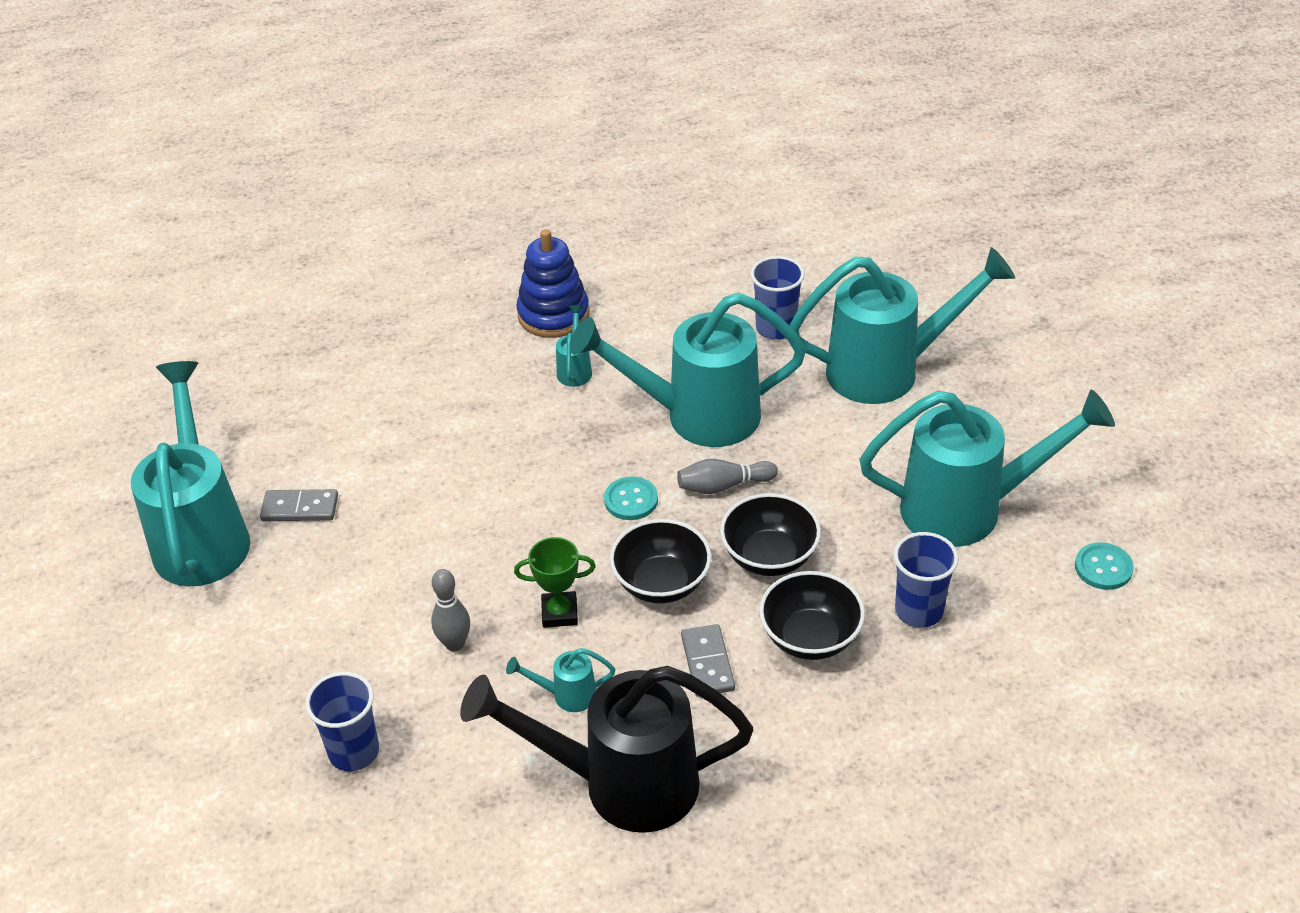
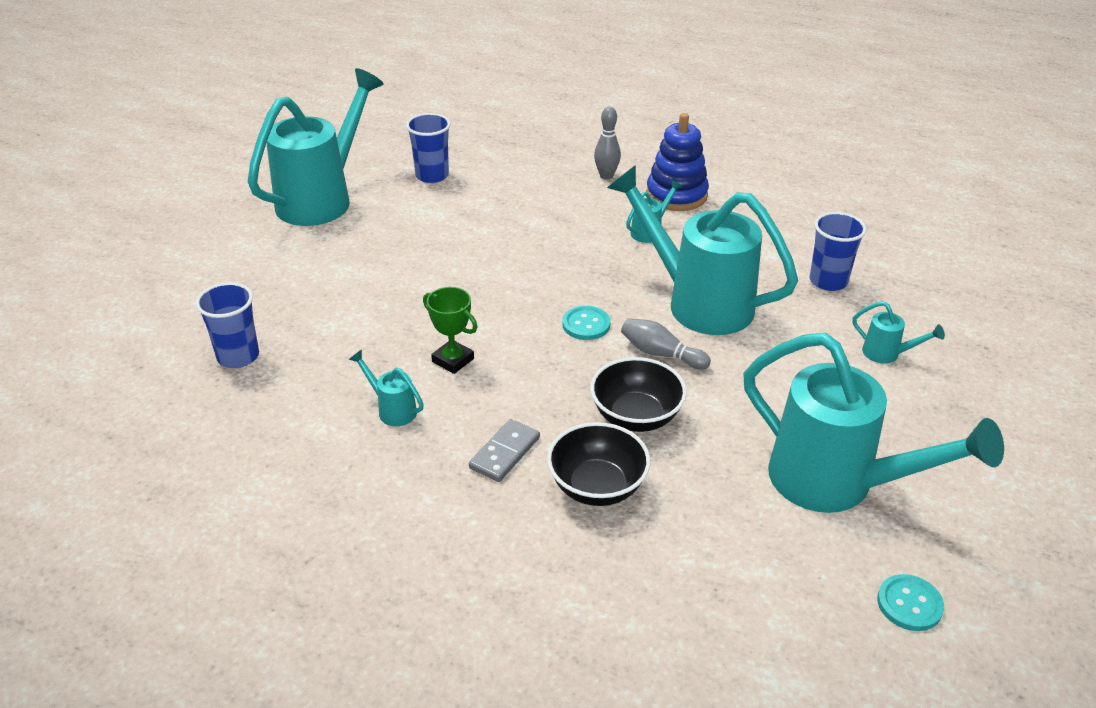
camera: 40 degrees right, 5 degrees down
grey domino [260,489,338,521] -> none
grey bowling pin [431,569,470,651] -> grey bowling pin moved to [594,106,621,179]
black watering can [460,666,753,833] -> none
black bowl [610,519,711,603] -> none
turquoise watering can [789,247,1015,404] -> turquoise watering can [852,301,945,363], size x0.40
blue cup [894,532,959,628] -> blue cup moved to [406,113,451,183]

